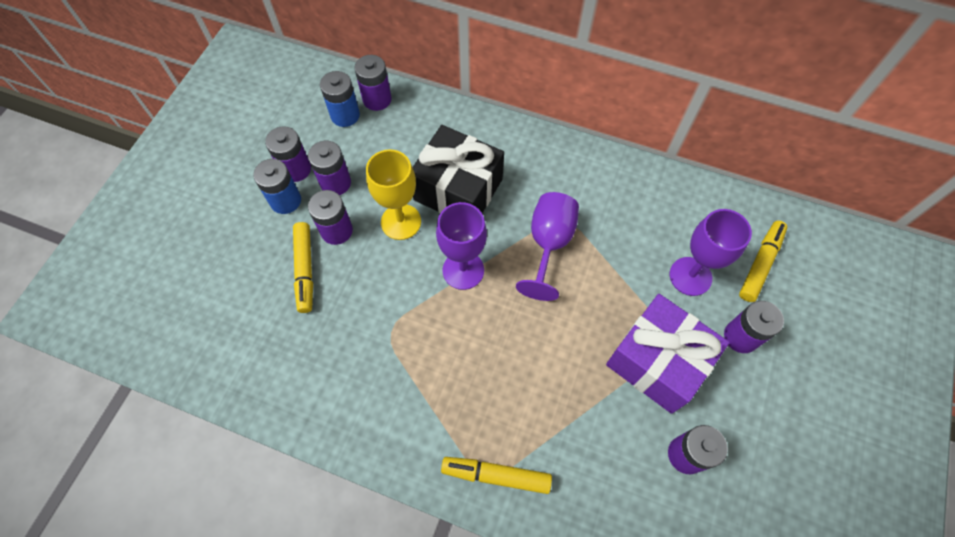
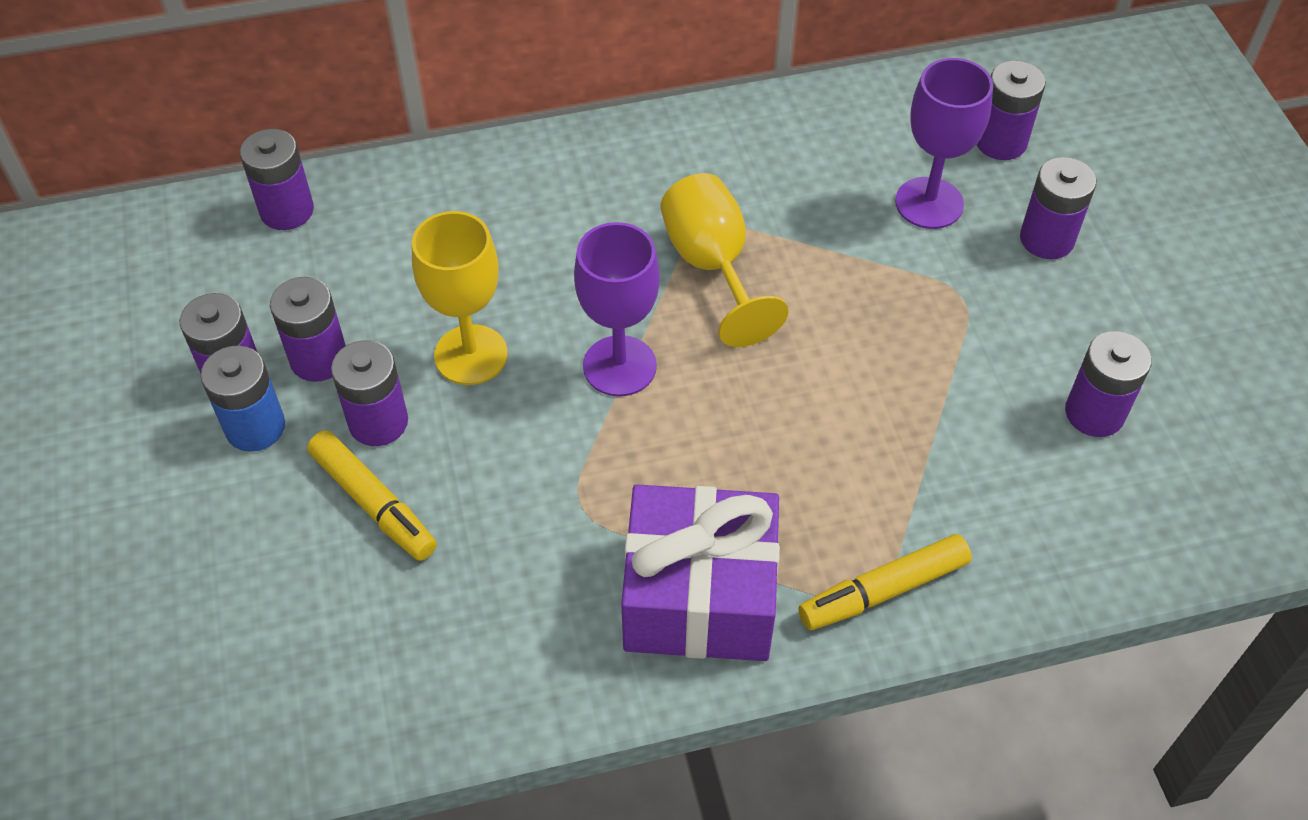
camera: 35 degrees left, 10 degrees down
blue battery [320,71,360,127] -> none
black gift [413,125,504,213] -> none
purple goblet [516,192,579,301] -> yellow goblet [660,173,789,347]
purple gift [606,294,729,414] -> purple gift moved to [621,484,780,661]
yellow marker [739,221,788,302] -> purple battery [977,61,1046,160]

